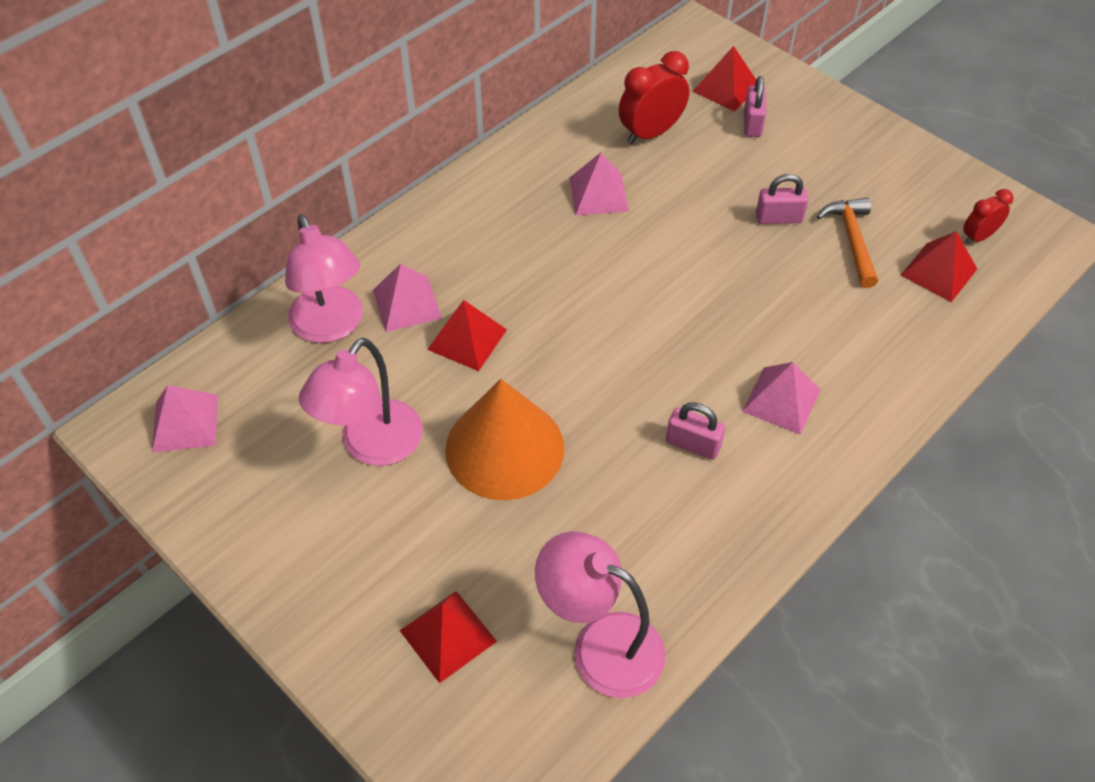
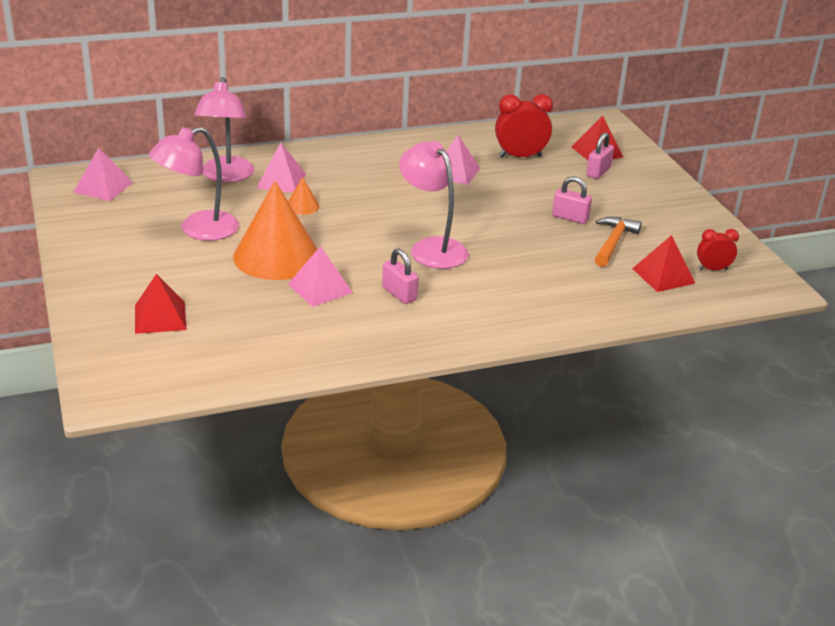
camera: 25 degrees right, 20 degrees down
red pyramid [427,300,507,371] -> orange cone [288,177,319,215]
pink lamp [535,531,665,698] -> pink lamp moved to [399,141,468,269]
pink pyramid [742,362,821,435] -> pink pyramid moved to [288,246,353,307]

